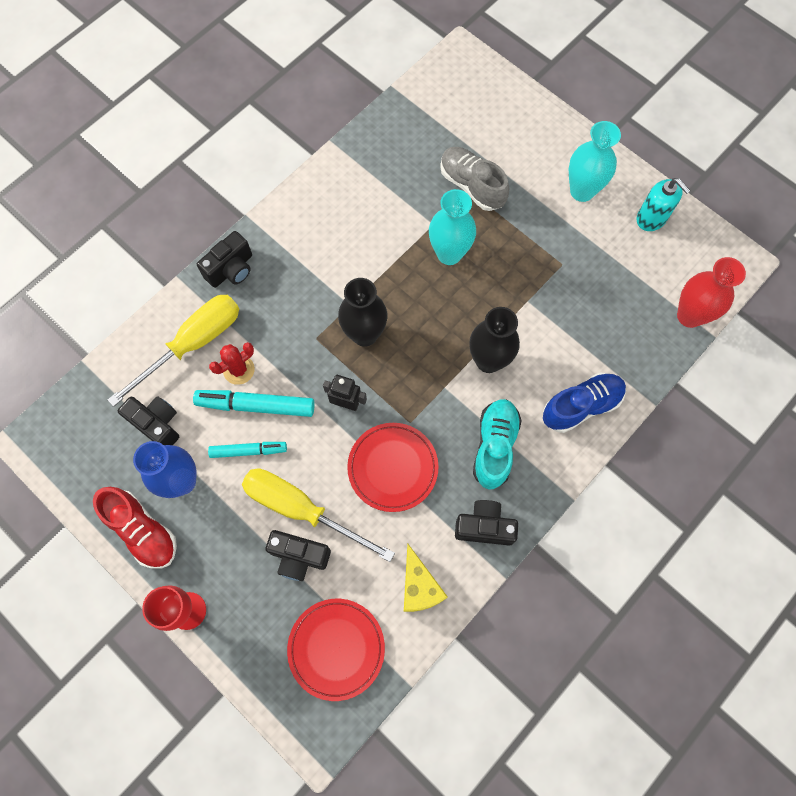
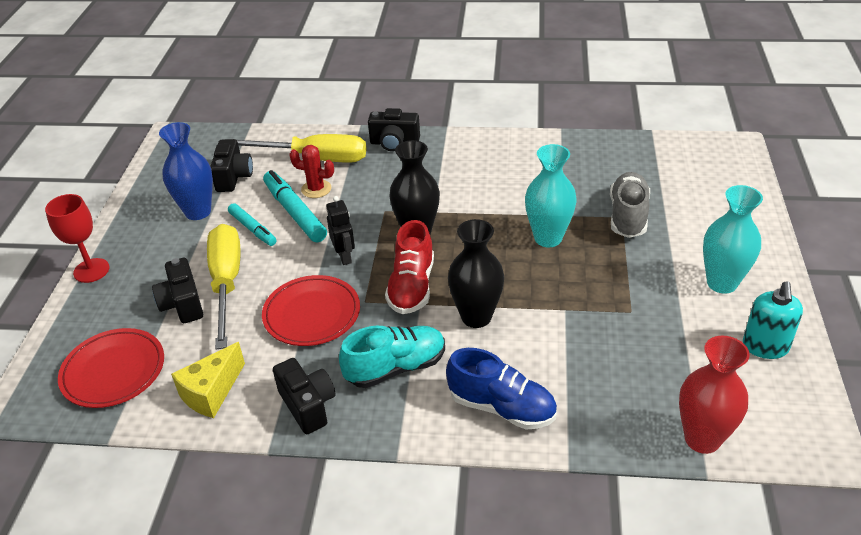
camera: 55 degrees right, 30 degrees down
red shoe [93,487,177,569] -> red shoe moved to [385,220,434,314]

